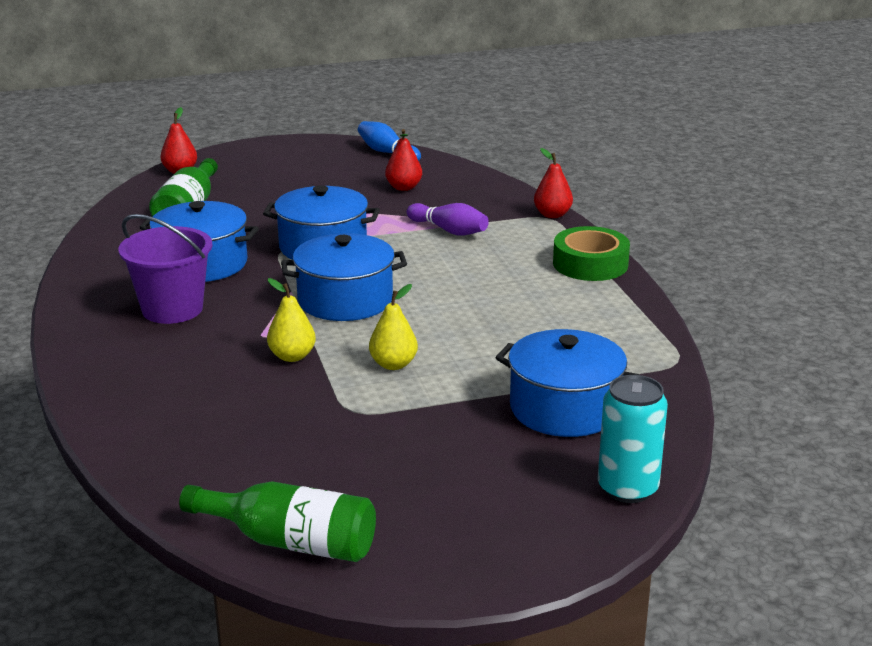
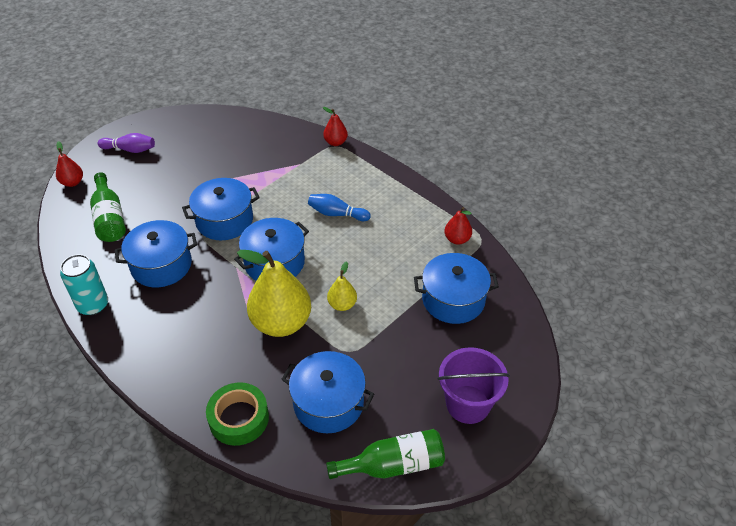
camera: 30 degrees left, 20 degrees up
purple bucket [119,214,213,324] -> purple bucket moved to [437,347,510,424]
yellow pear [267,278,316,362] -> yellow pear [237,250,311,337], size x2.06
blue bowling pin [358,121,421,161] -> blue bowling pin moved to [308,194,371,221]
red pear [385,129,422,191] -> red pear moved to [444,207,472,245]
purple bowling pin [406,203,489,236] -> purple bowling pin moved to [98,133,155,153]
green tape [553,226,630,281] -> green tape moved to [206,382,269,446]
turquoise can [598,375,668,503] -> turquoise can moved to [60,254,108,315]
none -> blue pot [281,351,374,433]

